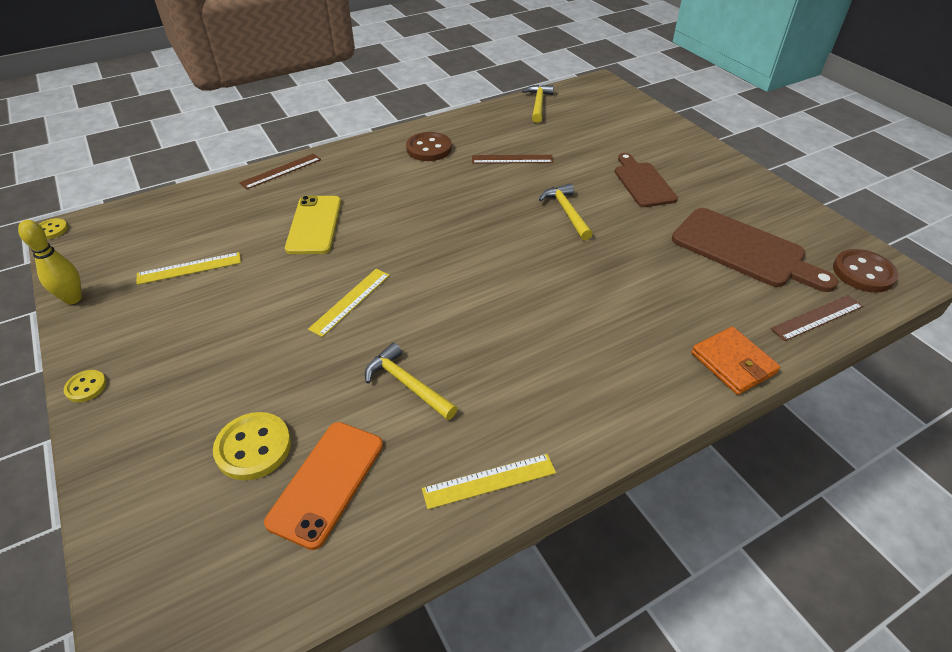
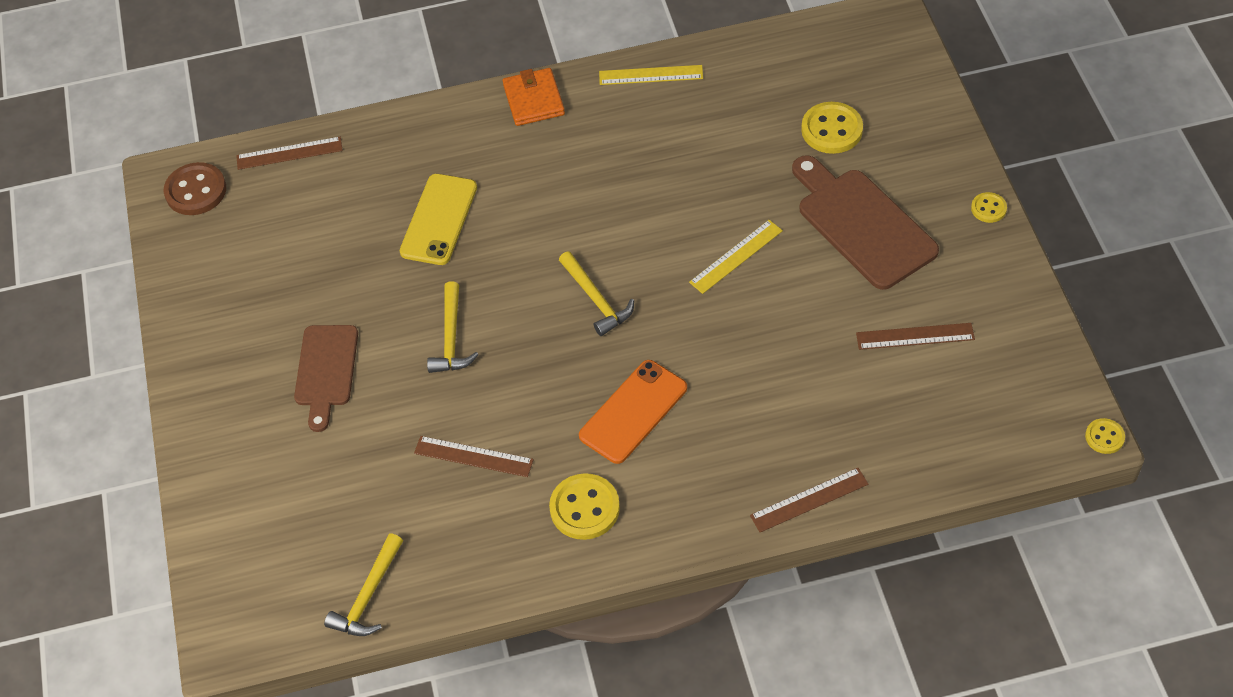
camera: 160 degrees left, 10 degrees up
yellow bowling pin [18,220,82,304] -> none
yellow ruler [136,252,241,285] -> brown ruler [856,323,975,350]
orange phone [264,422,383,550] -> orange phone moved to [579,360,687,464]
yellow phone [285,195,341,254] -> yellow phone moved to [400,174,477,265]
yellow hammer [365,343,457,420] -> yellow hammer moved to [559,251,634,336]
brown button [406,132,452,161] -> yellow button [549,473,620,540]
brown cutting board [672,208,838,292] -> brown cutting board moved to [792,155,939,290]
orange wallet [691,327,780,395] -> orange wallet moved to [503,68,565,126]

